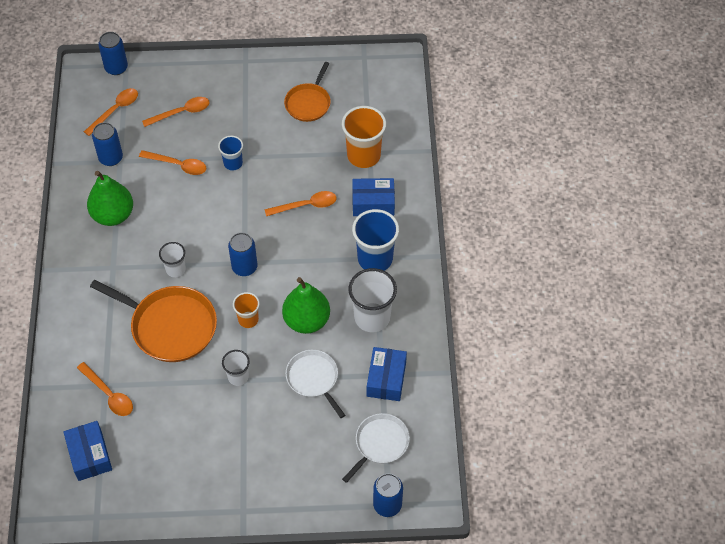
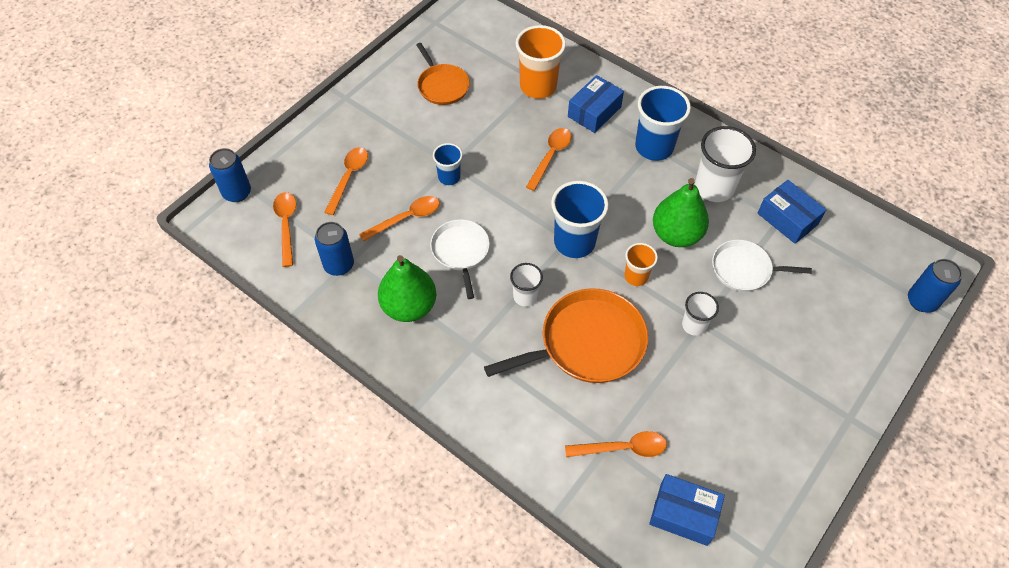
camera: 50 degrees left, 0 degrees up
blue can [228,233,258,276] -> blue cup [551,181,609,258]
white pan [342,413,410,483] -> white pan moved to [430,219,490,299]

